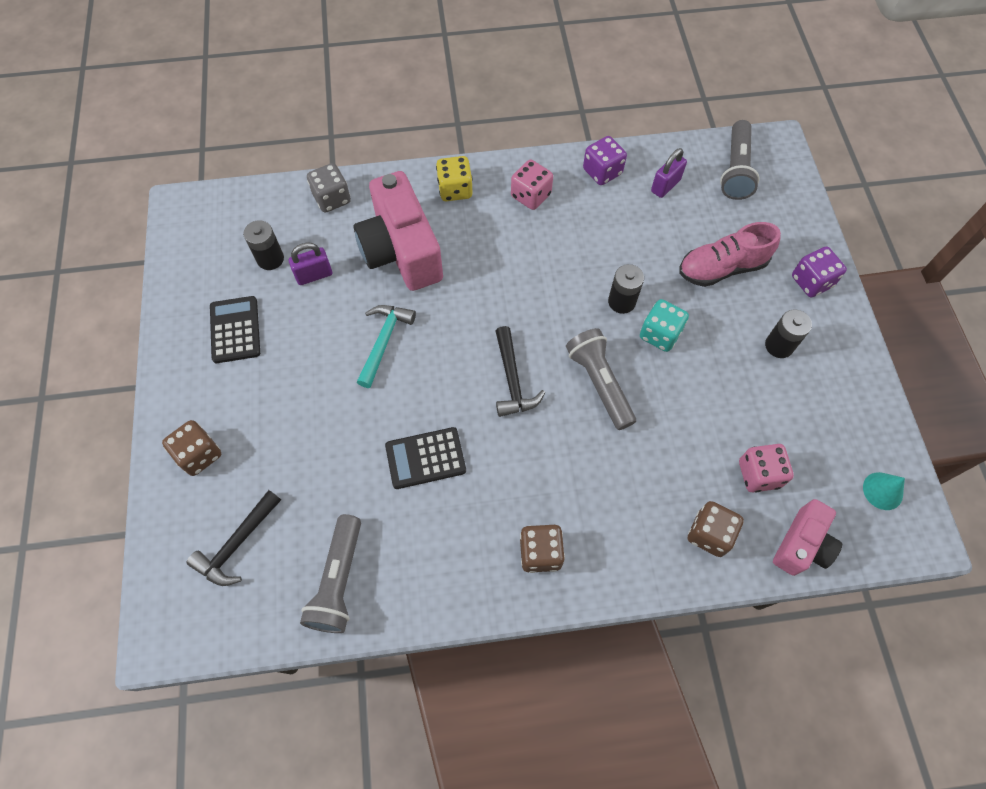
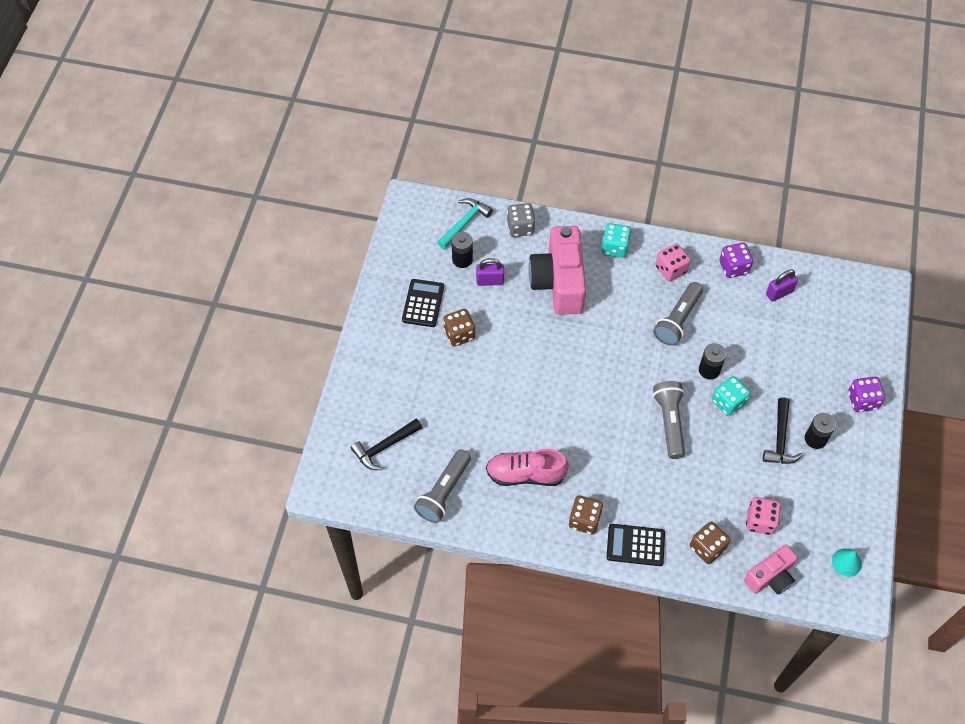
camera: 20 degrees right, 5 degrees down
brown dice [162,420,221,476] -> brown dice moved to [443,309,475,346]
turquoise hammer [357,305,416,388] -> turquoise hammer moved to [437,198,493,249]
black calculator [385,427,466,489] -> black calculator moved to [606,524,665,566]
yellow dice [436,156,472,201] -> turquoise dice [601,223,631,258]
black hammer [496,326,546,417] -> black hammer moved to [763,398,803,464]
pink shoe [679,222,781,287] -> pink shoe moved to [486,449,569,486]
grey flashlight [720,120,760,200] -> grey flashlight moved to [653,282,703,346]

